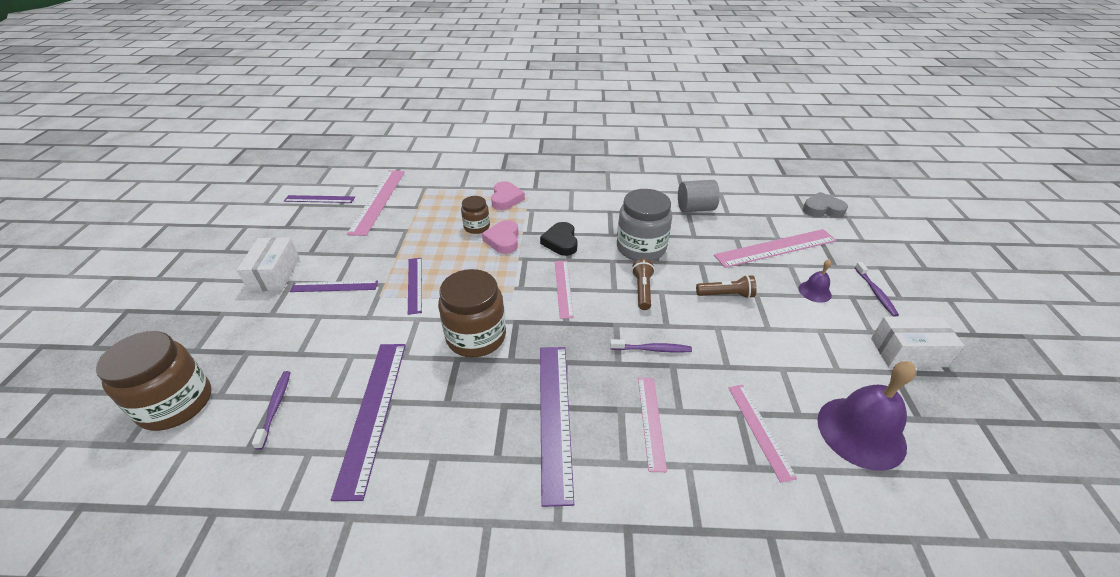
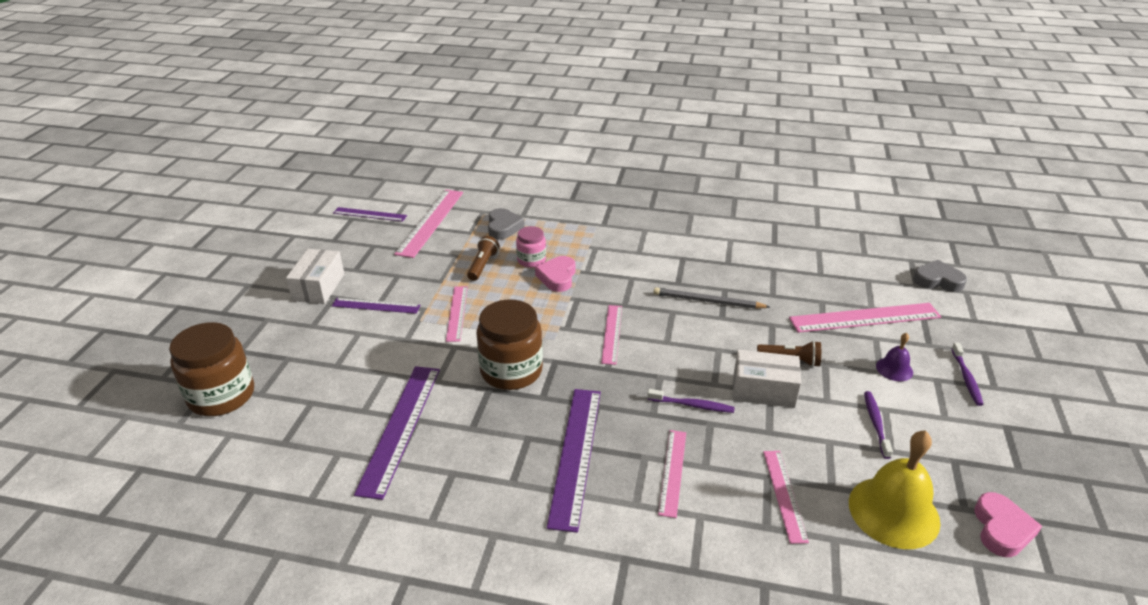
camera: 10 degrees right, 5 degrees down
purple toothbrush [252,371,291,450] -> purple toothbrush moved to [864,391,893,459]
purple ruler [408,258,422,315] -> pink ruler [446,286,468,342]
brown jar [461,196,490,234] -> pink jar [516,226,546,268]
pink heart [491,181,525,210] -> pink heart moved to [974,492,1042,557]
black heart [540,222,578,256] -> none
grey jar [617,189,672,261] -> grey pencil [654,287,770,309]
brown flashlight [632,259,655,310] -> brown flashlight moved to [467,236,499,281]
grey cylinder [678,180,720,212] -> none
purple bell [817,361,916,471] -> yellow bell [849,430,940,549]
white box [871,316,964,367] -> white box moved to [733,349,801,408]
none -> grey heart [488,208,525,239]

